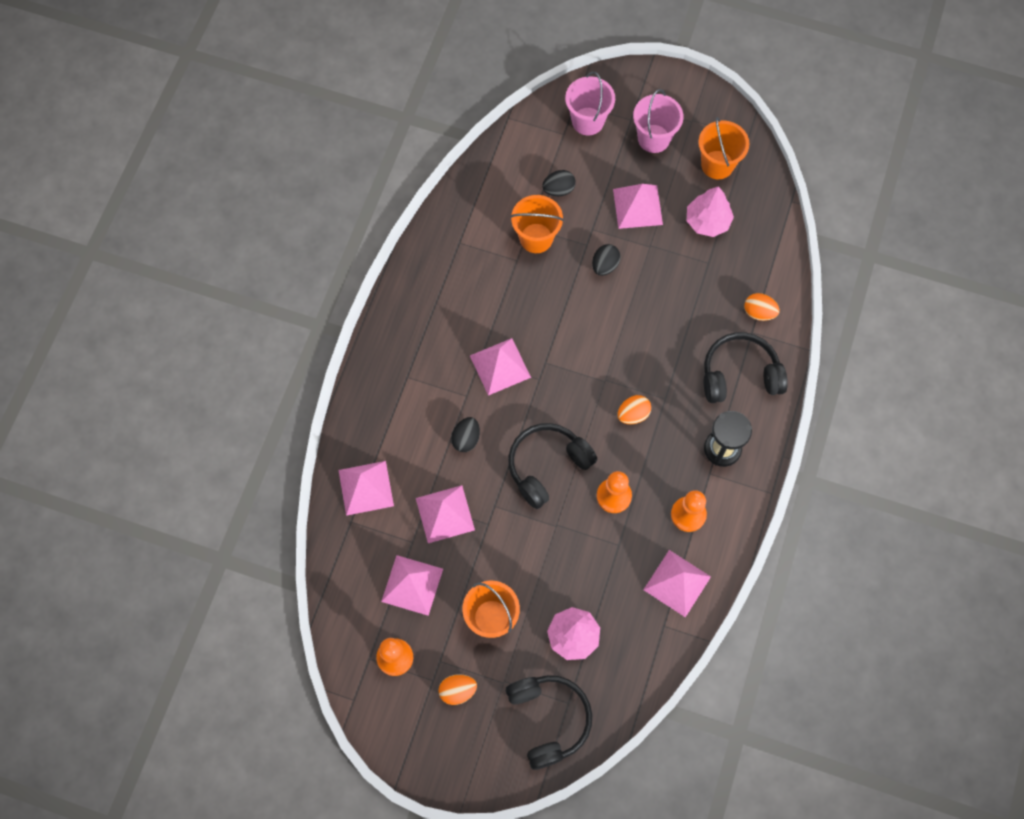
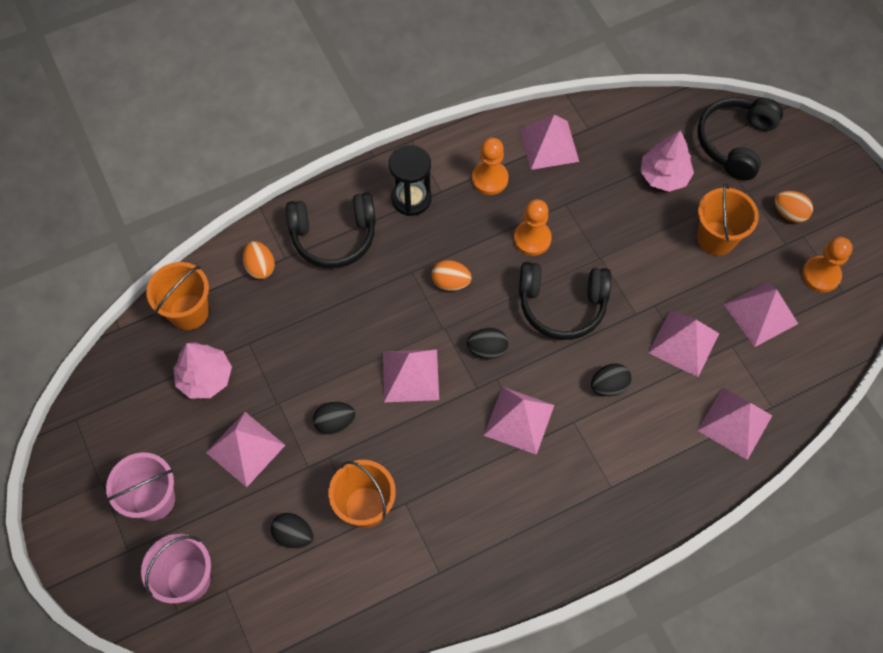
camera: 135 degrees left, 5 degrees down
orange bucket [698,117,749,179] -> orange bucket moved to [146,262,209,330]
black headphones [704,332,788,403] -> black headphones turned 45 degrees counterclockwise [286,192,376,268]
none -> pink pyramid [383,349,439,402]
none -> black egg [467,328,508,359]

